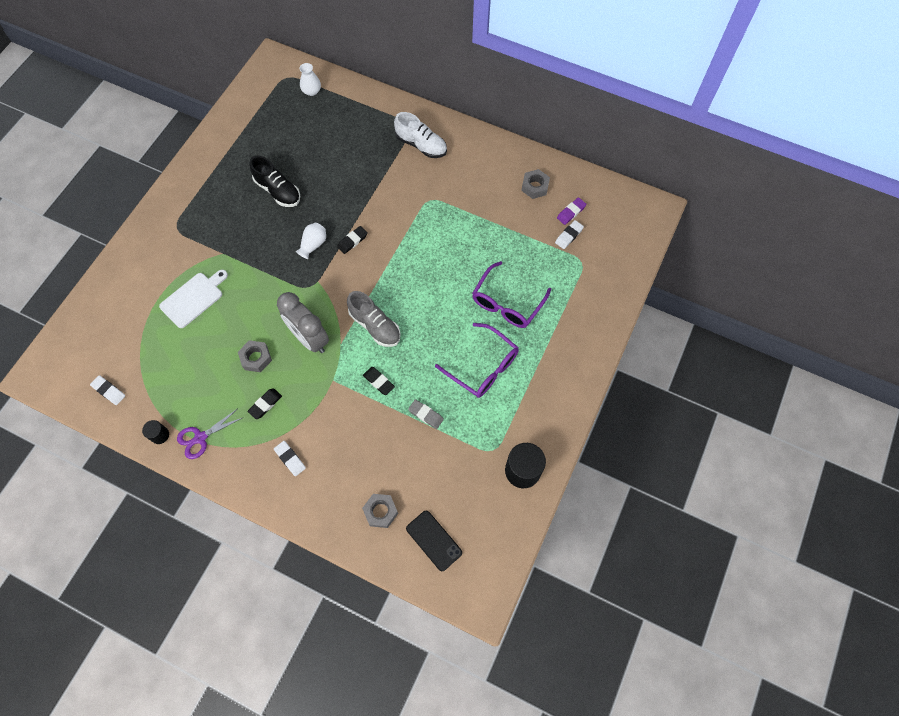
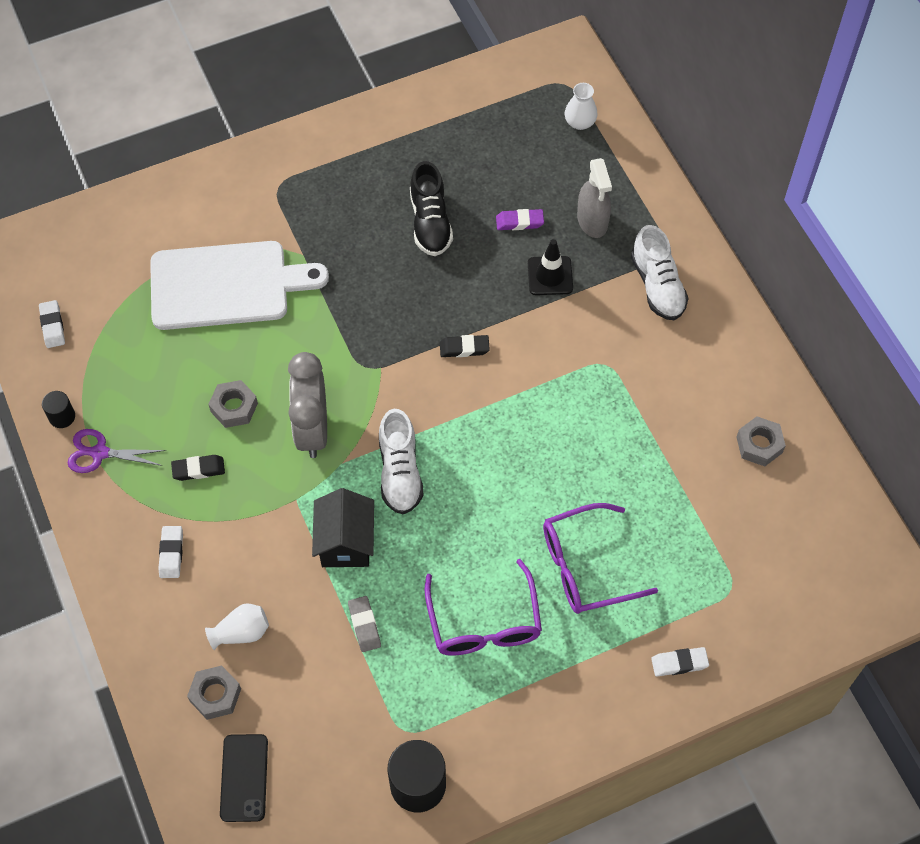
camera: 40 degrees right, 5 degrees down
white cutting board [159,270,228,328] -> white cutting board [150,241,329,330], size x1.67
white vase [296,223,326,259] -> white vase moved to [205,603,269,650]
grey shoe [347,291,401,347] -> white shoe [379,409,424,514]
black eraser [363,367,395,395] -> black house [312,488,374,567]
white eraser [555,220,584,249] -> white eraser moved to [651,647,709,677]
purple eraser [557,197,587,225] -> purple eraser moved to [496,209,544,230]
none -> black traffic cone [528,239,573,295]
none -> grey spray bottle [577,158,612,238]

